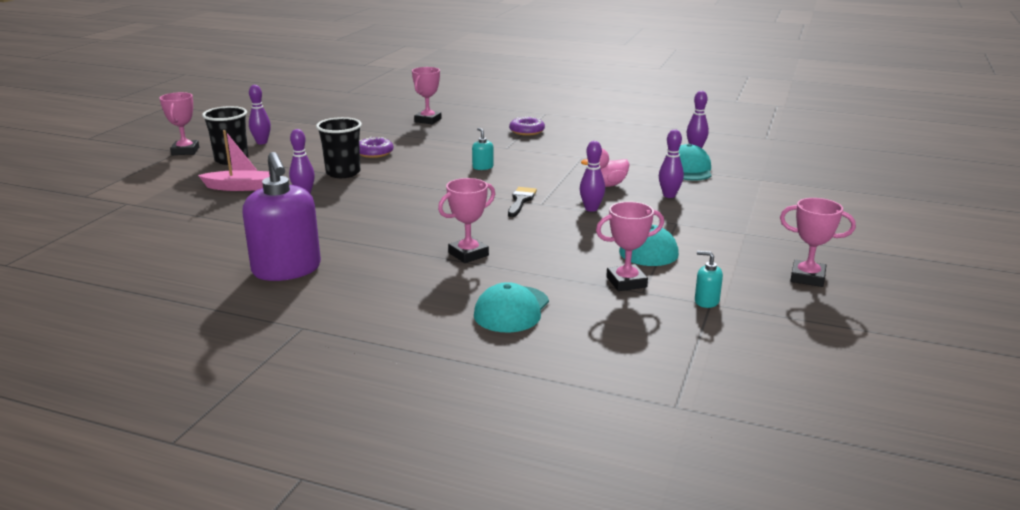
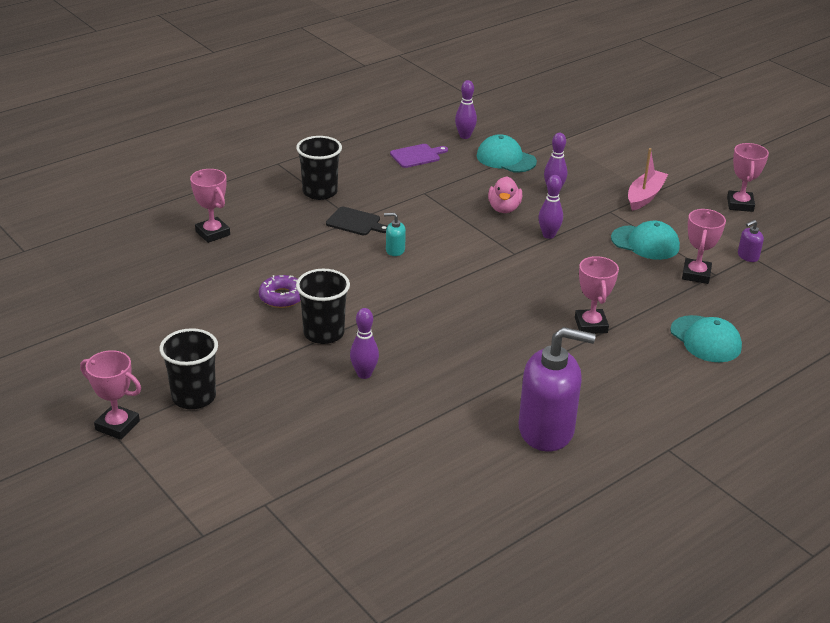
camera: 60 degrees left, 10 degrees up
pink boat [198,130,270,191] -> pink boat moved to [628,148,668,211]
purple bowling pin [249,85,271,144] -> none
black brush [508,187,537,217] -> none
purple donut [509,116,545,136] -> black cup [296,136,342,200]
turquoise soap dispenser [695,251,723,308] -> purple soap dispenser [738,220,764,262]
pink trophy [780,198,856,287] -> pink trophy turned 45 degrees counterclockwise [727,143,769,212]
none -> black cutting board [326,207,387,235]
none -> purple cutting board [390,144,448,168]

